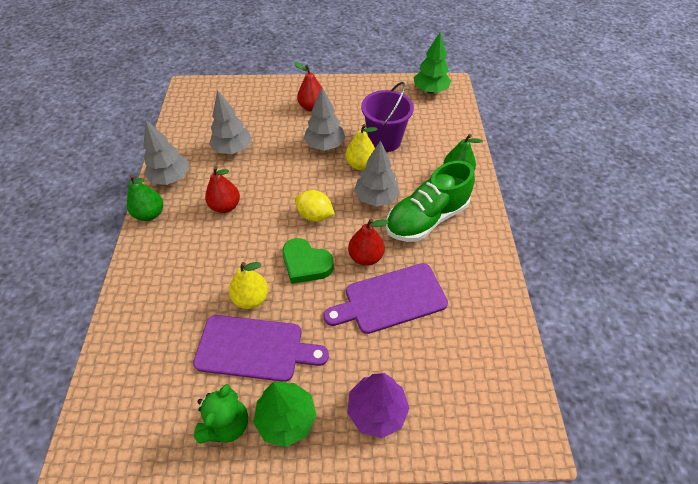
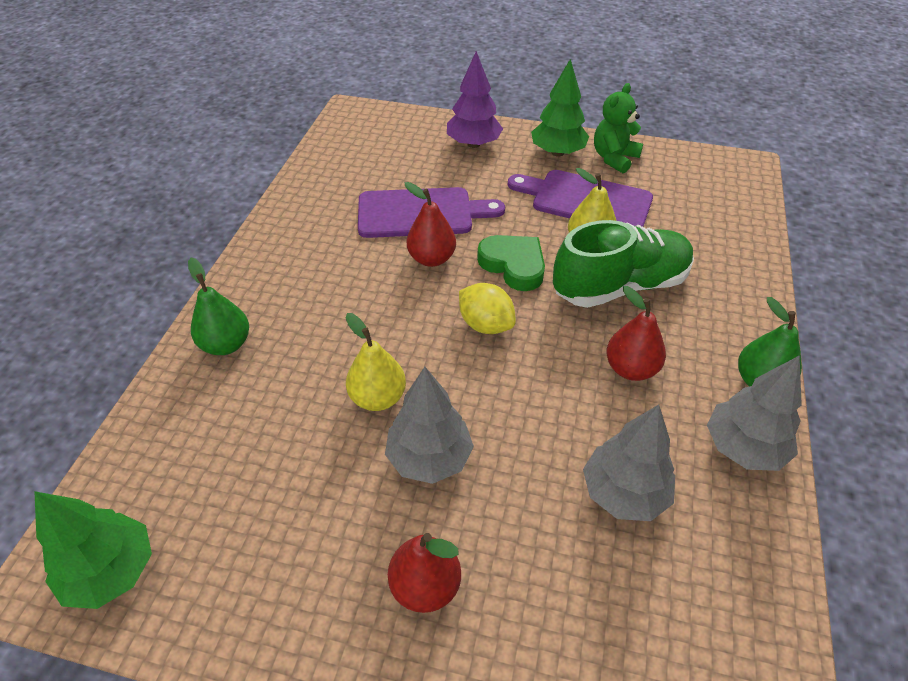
camera: 165 degrees left, 5 degrees down
grey tree [354,140,400,207] -> none
purple bucket [361,82,414,152] -> none
green shoe [386,161,475,242] -> green shoe moved to [553,220,694,308]

